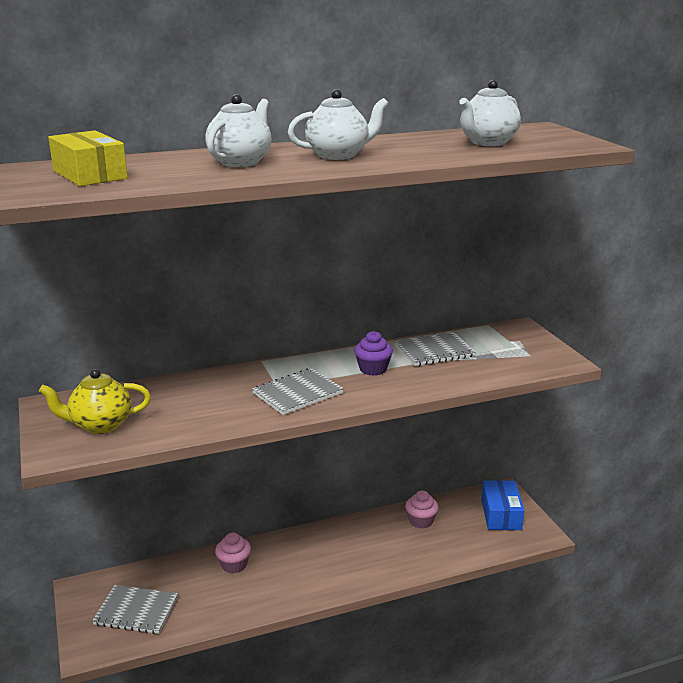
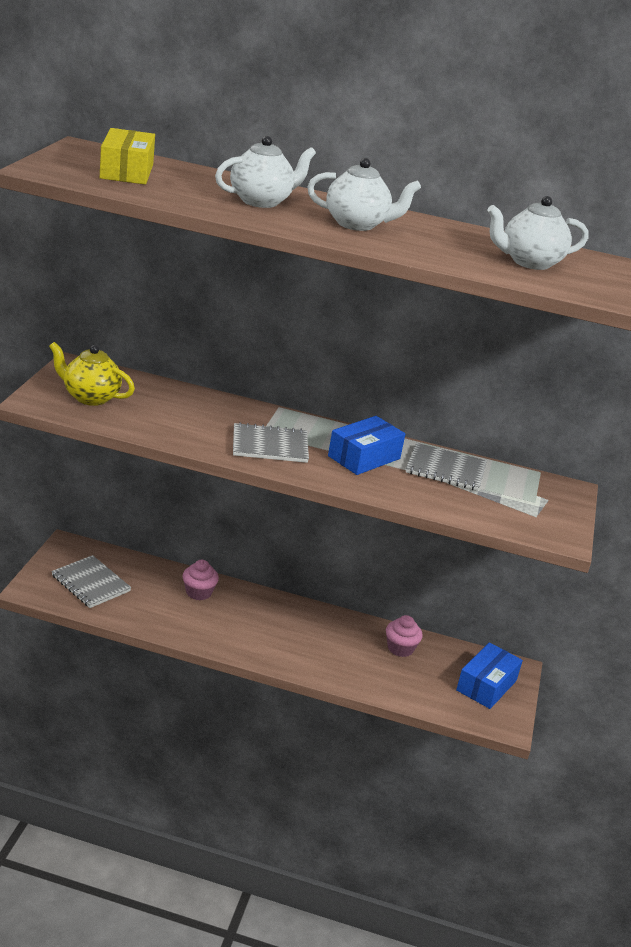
camera: 30 degrees right, 5 degrees up
purple cupcake [354,331,393,376] -> blue box [328,416,405,475]

